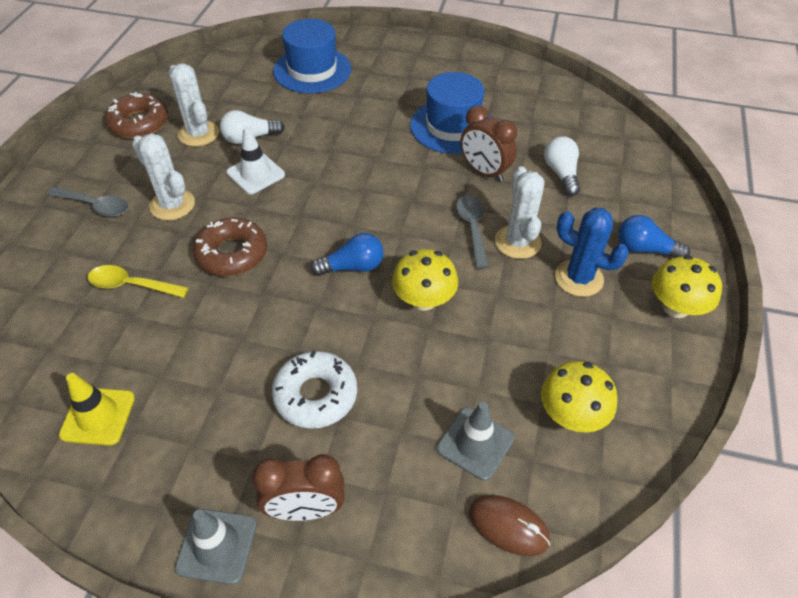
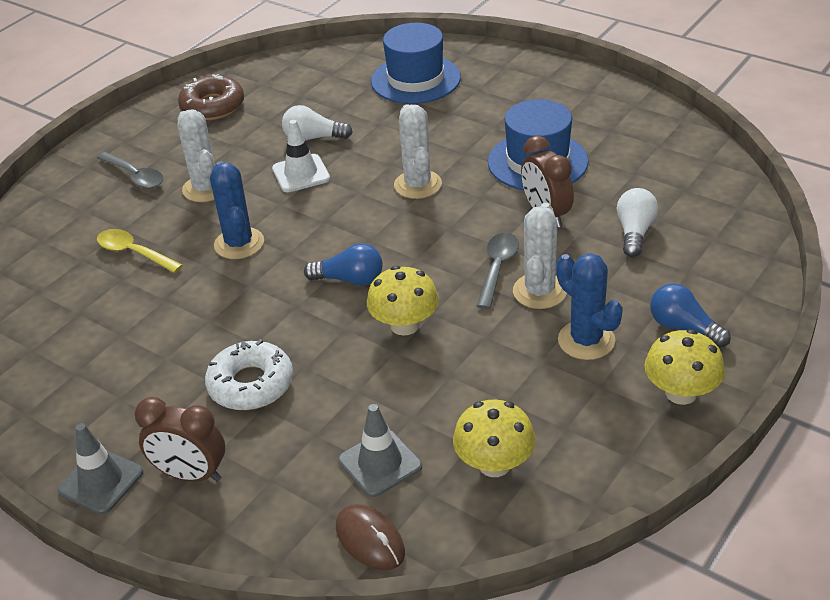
camera: 25 degrees right, 10 degrees down
yellow traffic cone [59,373,135,446] -> none
white cactus [168,63,219,147] -> white cactus moved to [394,105,442,199]
brown donut [193,217,267,276] -> blue cactus [210,161,264,259]

